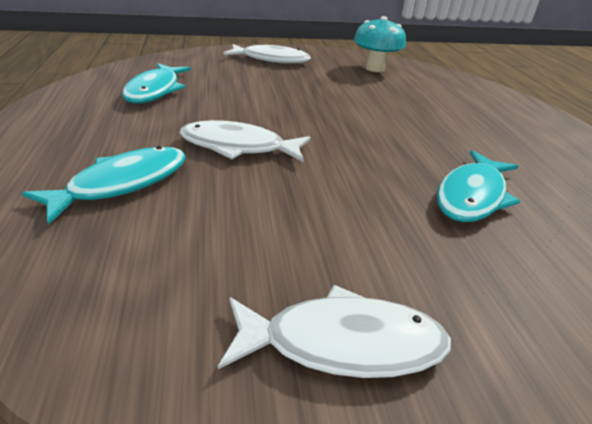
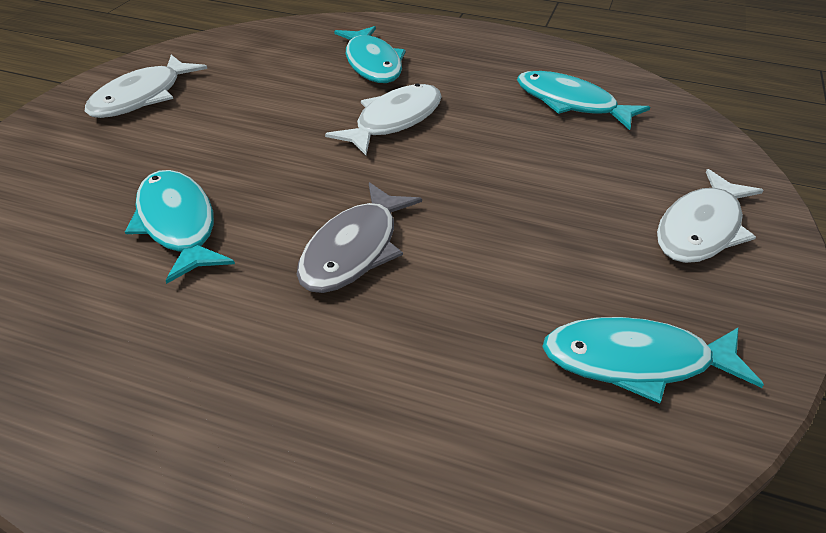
camera: 120 degrees right, 5 degrees up
turquoise mushroom [354,16,406,72] -> turquoise fish [542,317,764,403]
none -> grey fish [297,182,422,293]

